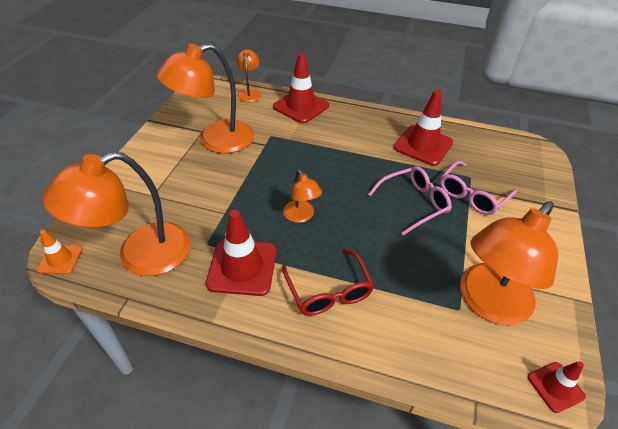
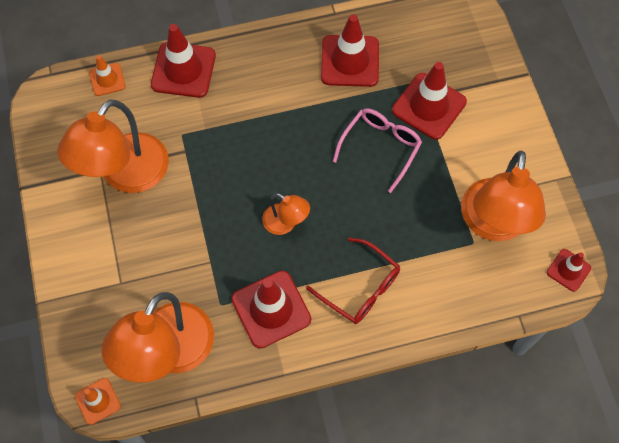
camera: 30 degrees left, 20 degrees up
orange lamp [237,49,261,103] -> orange traffic cone [89,55,125,96]
pink glasses [440,161,517,215] -> red traffic cone [392,62,467,140]

